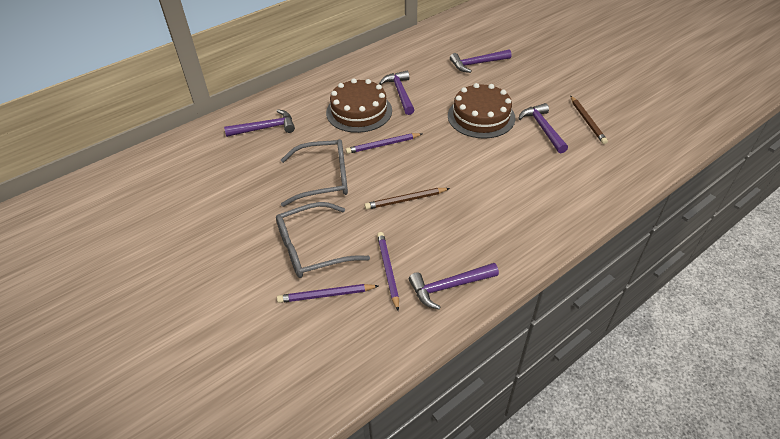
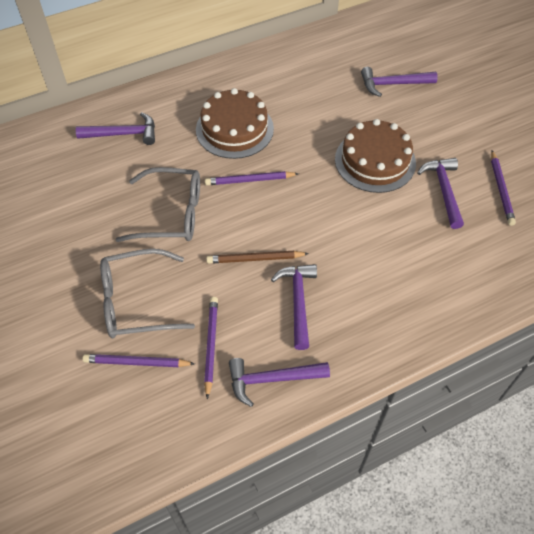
camera: 10 degrees right, 10 degrees up
purple hammer [379,71,414,115] -> purple hammer moved to [271,264,317,350]
brown pencil [570,95,608,144] -> purple pencil [491,151,516,226]

